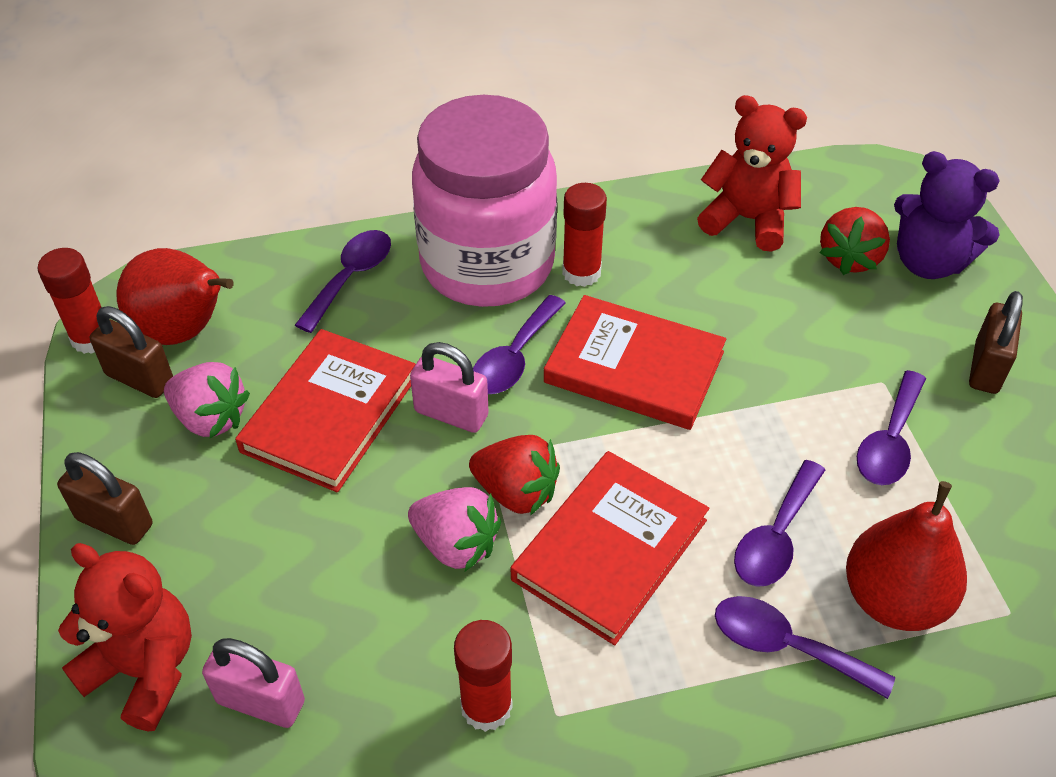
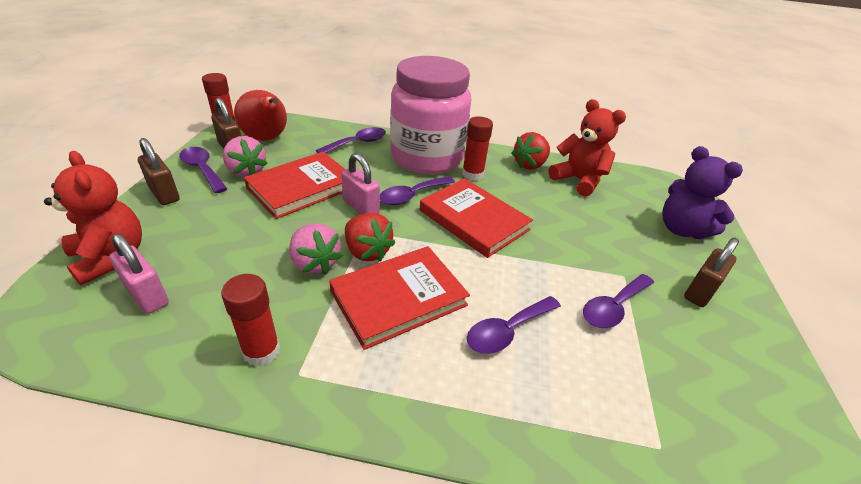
camera: 20 degrees right, 10 degrees down
purple spoon [715,596,895,699] -> purple spoon moved to [179,147,227,193]
red strawberry [819,207,890,275] -> red strawberry moved to [511,132,550,170]
red pear [846,481,967,631] -> none

